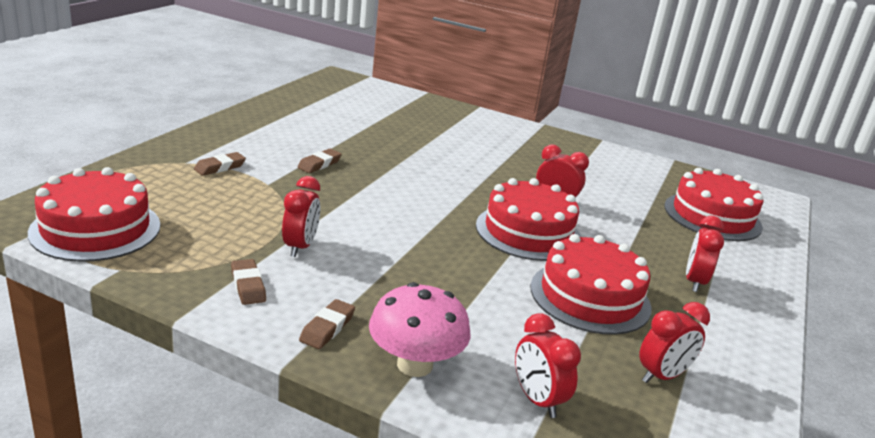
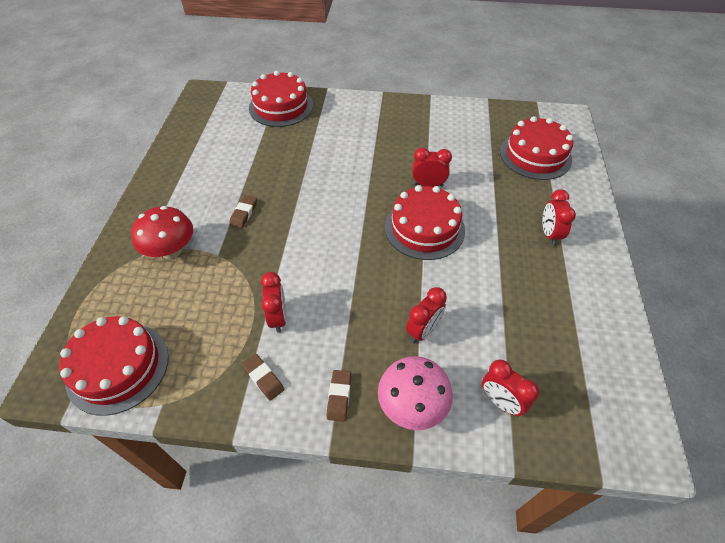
camera: 15 degrees left, 25 degrees up
brown eraser [194,152,246,176] -> red mushroom [131,206,193,259]
red cake [530,234,652,335] -> red cake moved to [249,71,313,127]
red clock [639,302,710,383] -> red clock moved to [406,287,447,343]

